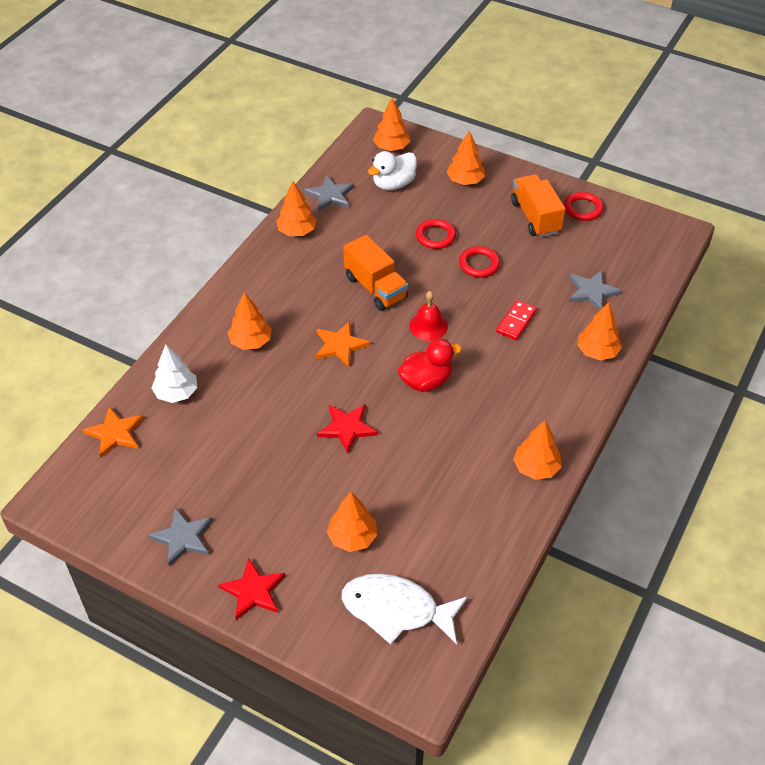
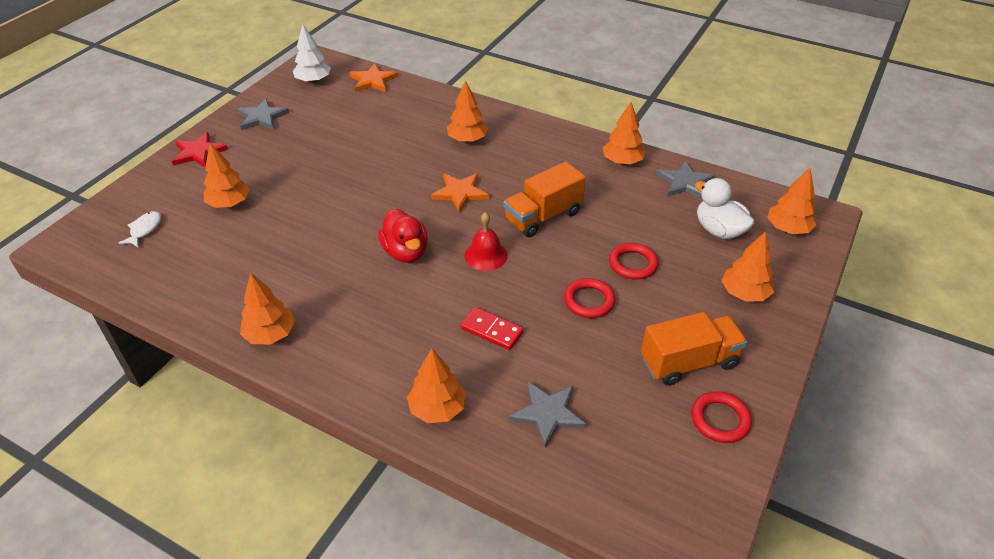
camera: 90 degrees right, 5 degrees down
white tree [152,344,197,403] -> white tree moved to [293,24,331,83]
red star [317,405,378,454] -> none
white fish [342,574,468,645] -> white fish [119,211,161,247], size x0.46

